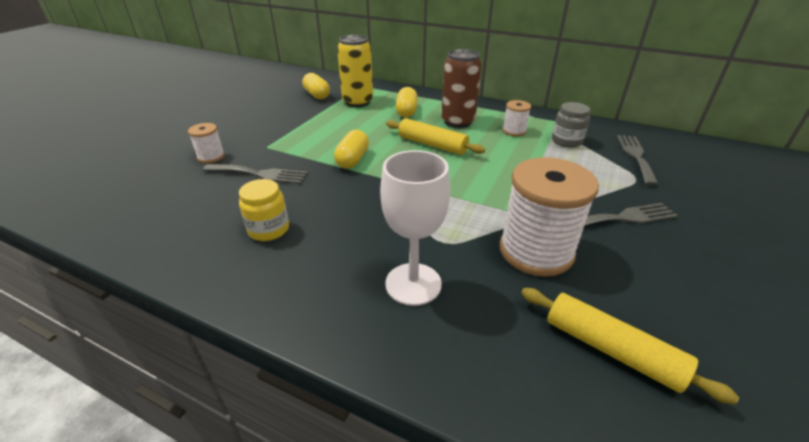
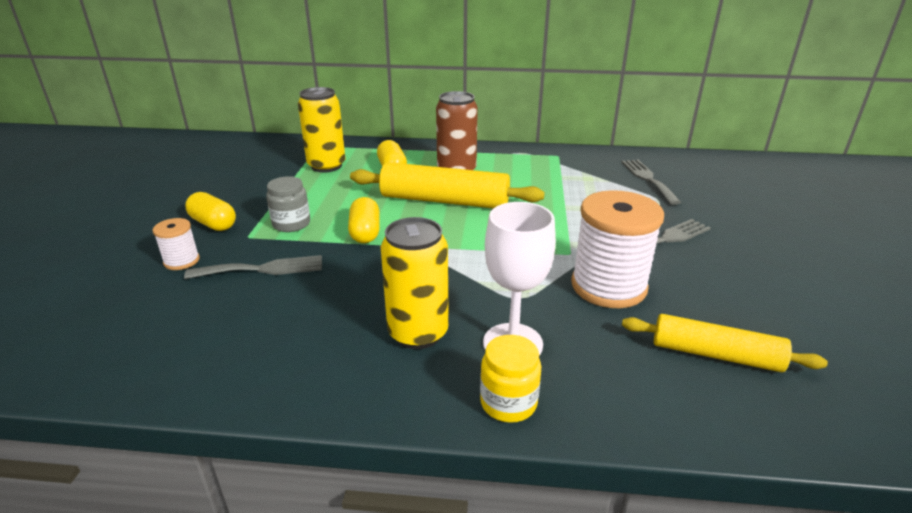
camera: 20 degrees left, 5 degrees down
yellow jar [239,179,289,241] -> yellow jar moved to [480,335,541,423]
yellow capsule [302,73,330,99] -> yellow capsule moved to [185,192,236,231]
yellow rolling pin [386,118,485,155] -> yellow rolling pin [350,162,545,208], size x1.54
white spool [502,100,531,137] -> none
grey jar [552,102,590,148] -> grey jar moved to [266,176,310,232]
none -> yellow can [381,217,449,349]

